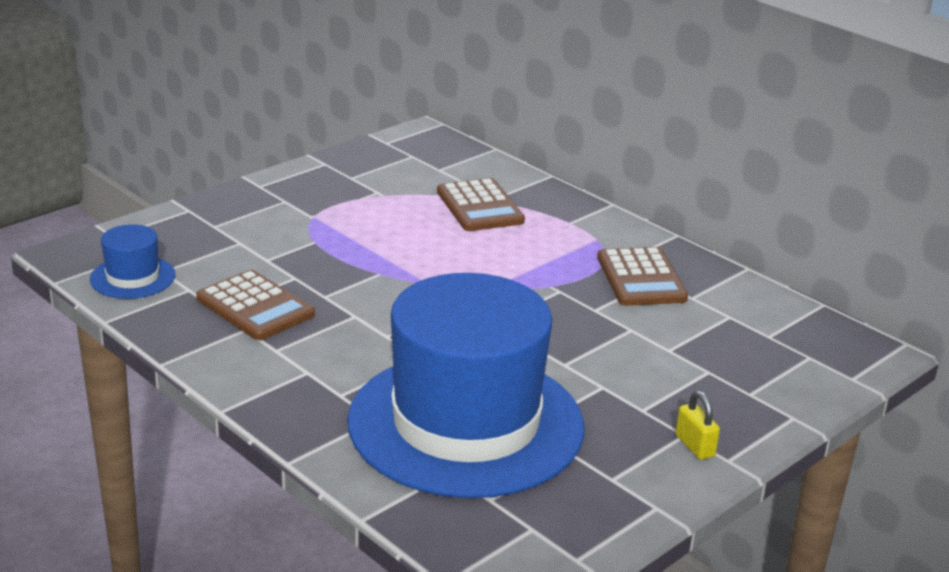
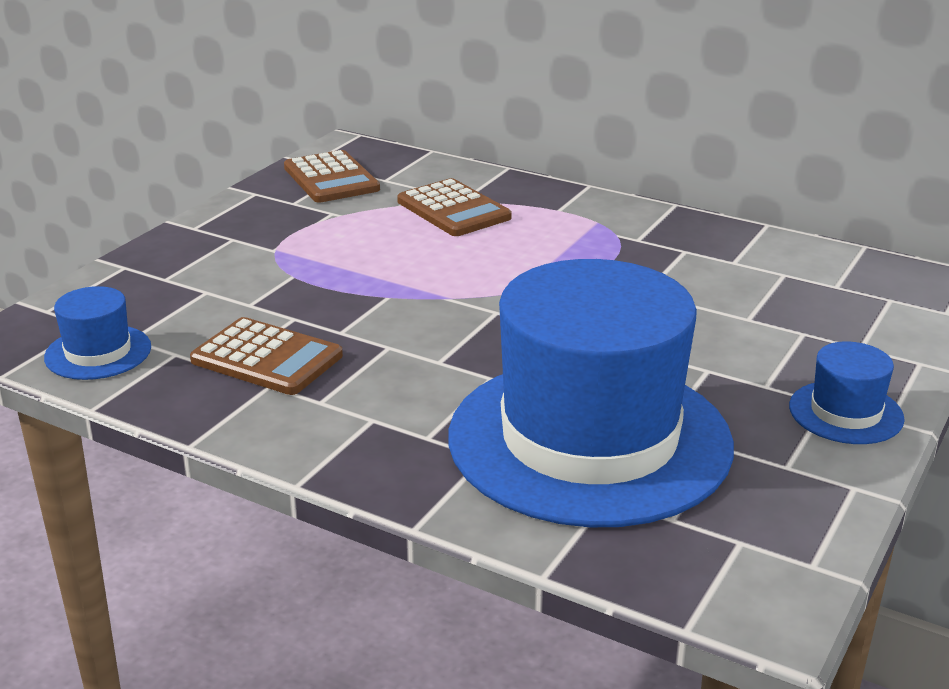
camera: 15 degrees left, 0 degrees up
brown calculator [597,247,688,306] -> brown calculator moved to [284,150,380,203]
yellow padlock [676,391,720,460] -> blue hat [789,342,905,444]

